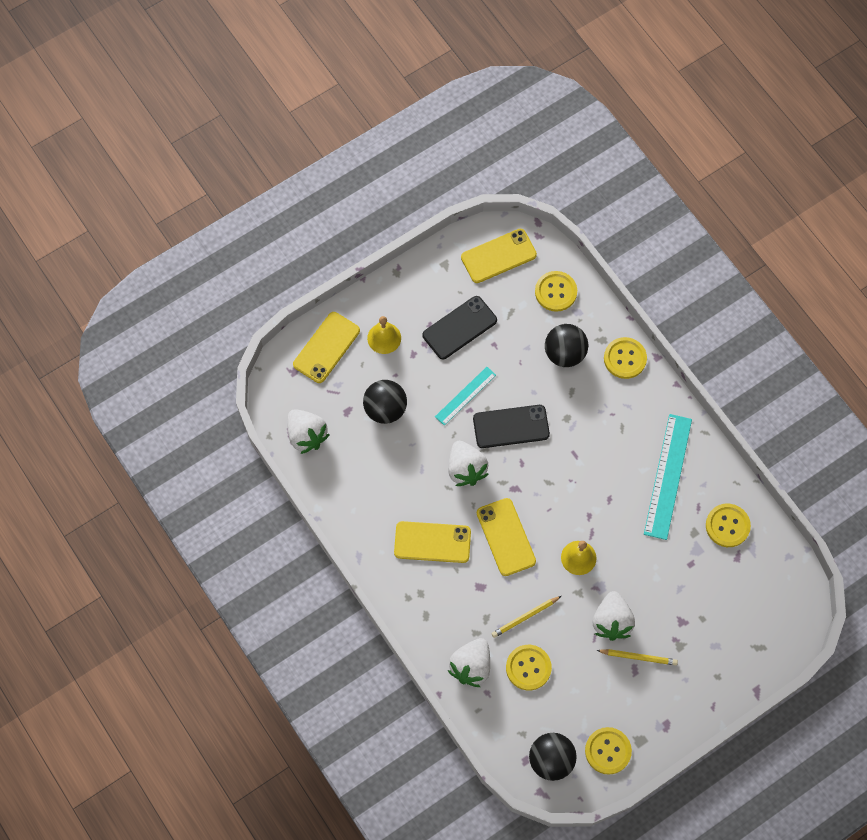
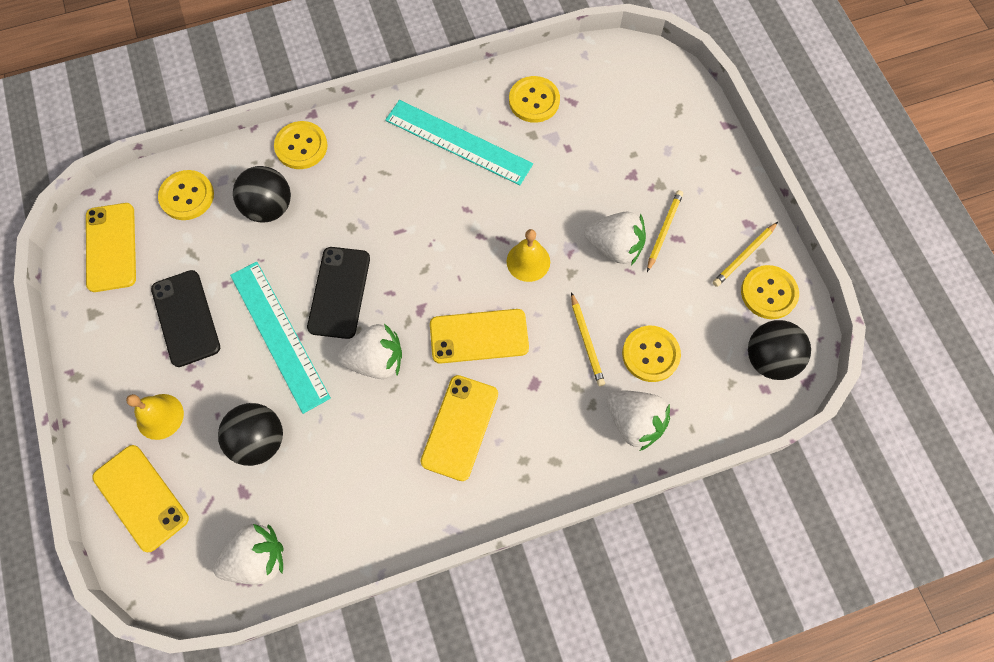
camera: 75 degrees left, 0 degrees up
turquoise ruler [435,367,496,425] -> turquoise ruler [230,262,331,414], size x1.71
none -> yellow pencil [713,222,778,287]

